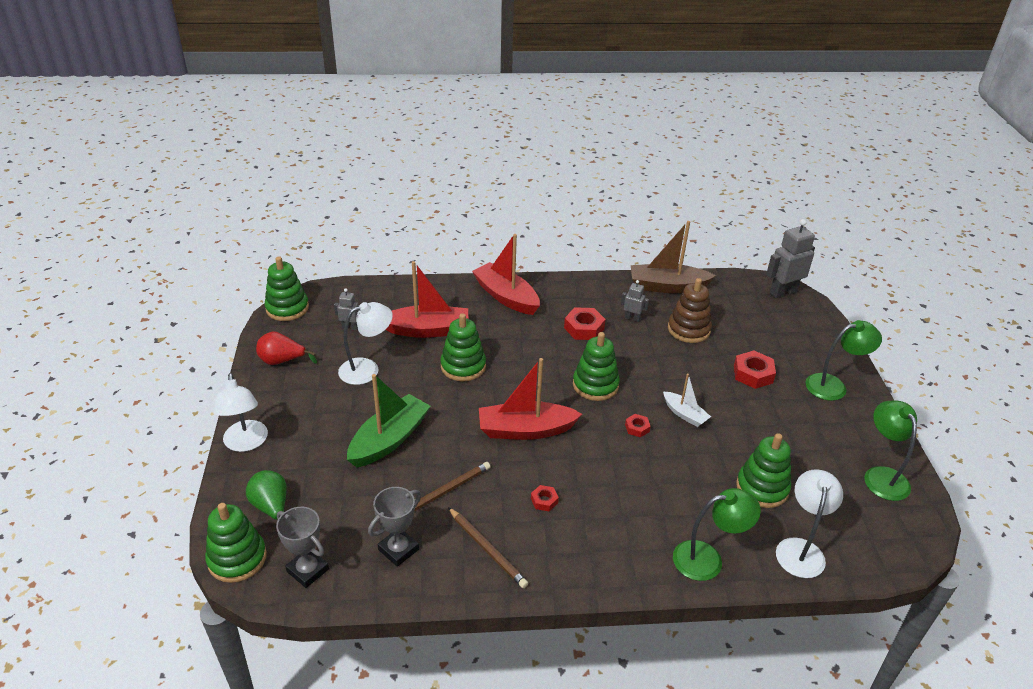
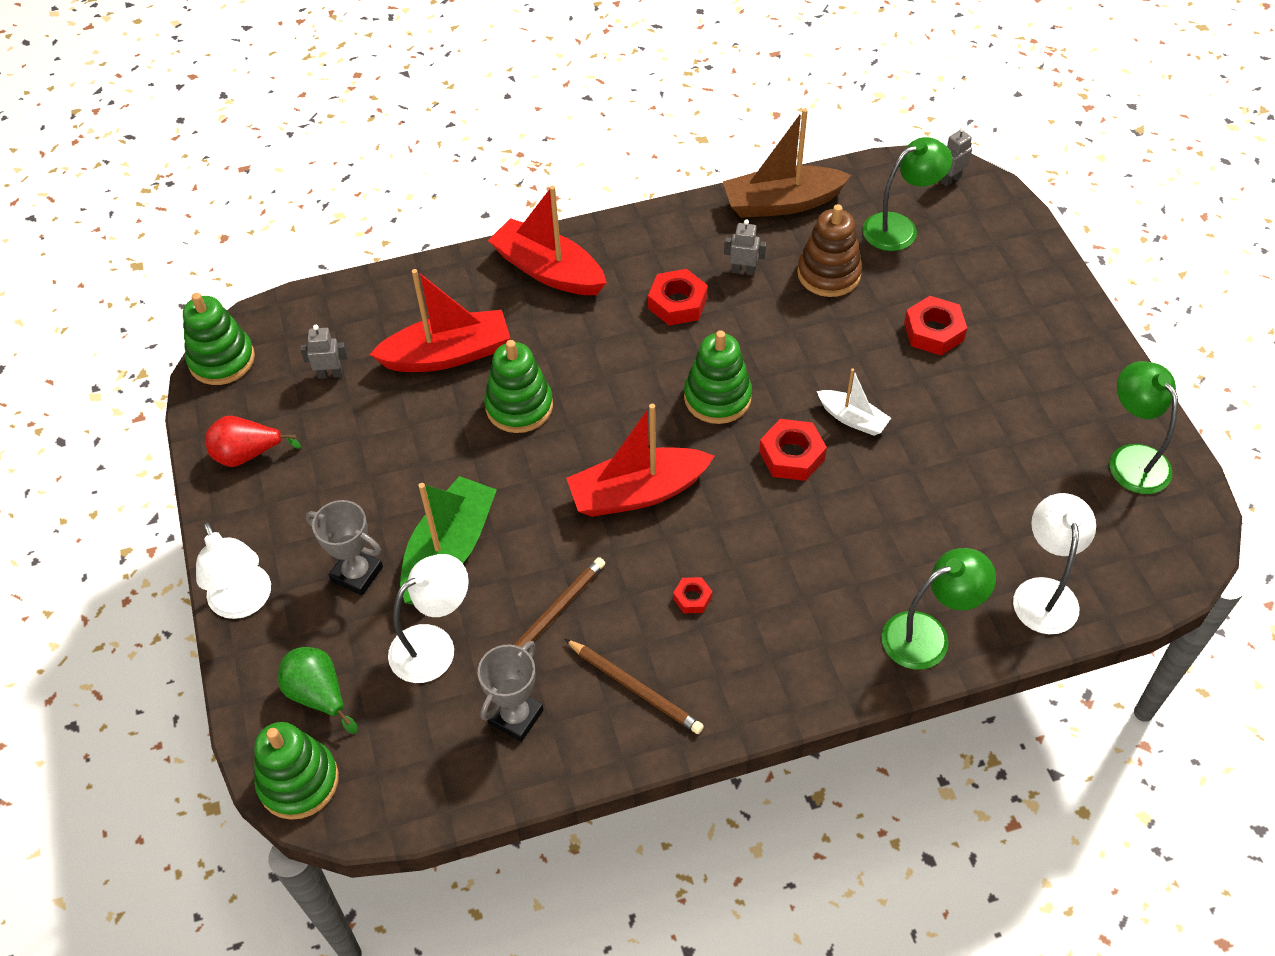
camera: 10 degrees left, 15 degrees up
grey trophy [276,507,329,588] -> grey trophy moved to [305,500,383,596]
white lamp [338,302,393,385] -> white lamp moved to [388,554,469,683]
red nut [625,414,651,438] -> red nut [759,419,827,481], size x1.80
green stacking toy [736,433,791,508] -> none
grey robot [766,219,815,298] -> grey robot [941,127,972,187], size x0.53
green lamp [805,320,882,401] -> green lamp moved to [862,137,952,251]

